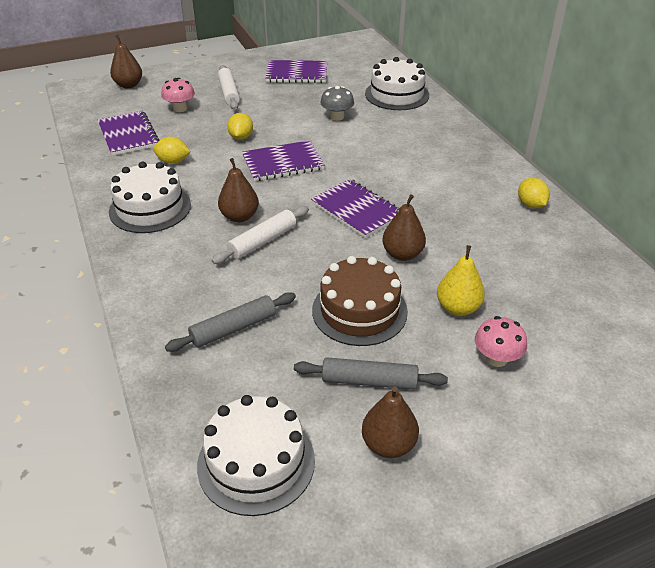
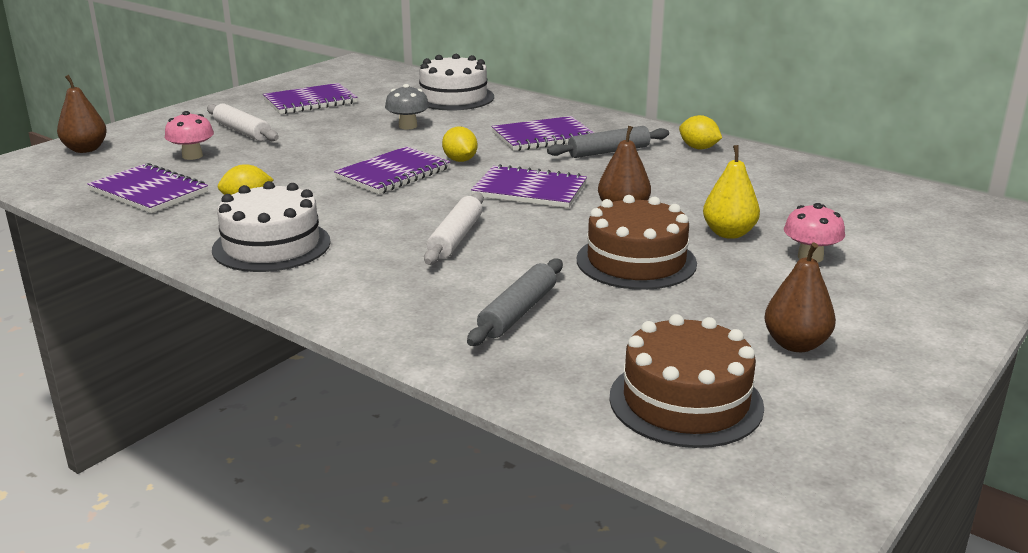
camera: 30 degrees left, 15 degrees down
white cake [197,395,315,516] -> brown cake [609,314,764,448]
brown pear [218,158,259,222] -> none
yellow lemon [227,113,253,140] -> yellow lemon moved to [442,127,477,162]
grey rolling pin [294,357,448,390] -> grey rolling pin moved to [547,126,669,158]
none -> purple notebook [492,116,594,151]

